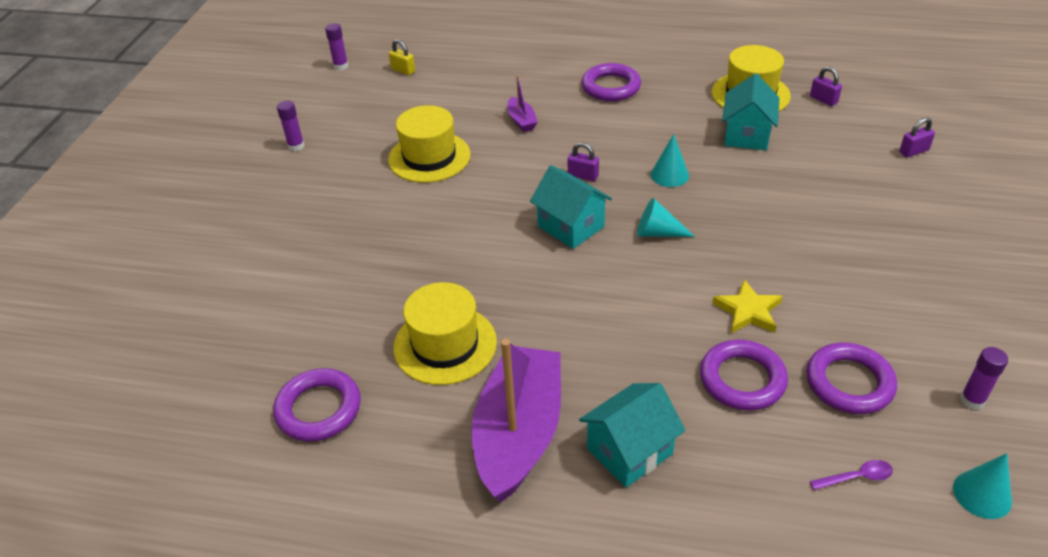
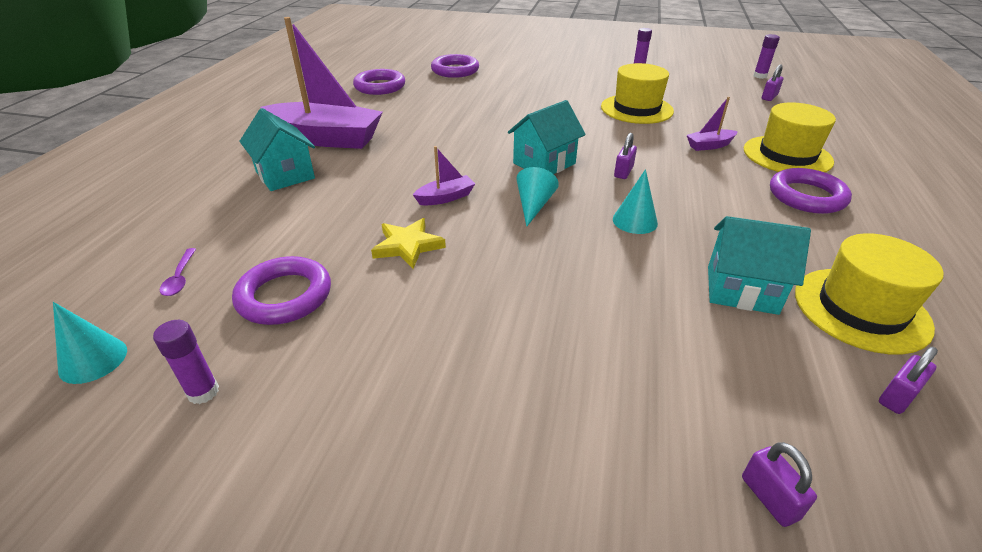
camera: 90 degrees right, 5 degrees down
yellow padlock [389,39,415,75] -> purple padlock [762,64,783,101]
yellow hat [393,282,497,385] -> yellow hat moved to [744,102,836,173]
purple ring [700,340,788,411] -> purple ring moved to [431,54,479,78]
none -> purple boat [413,146,475,205]

